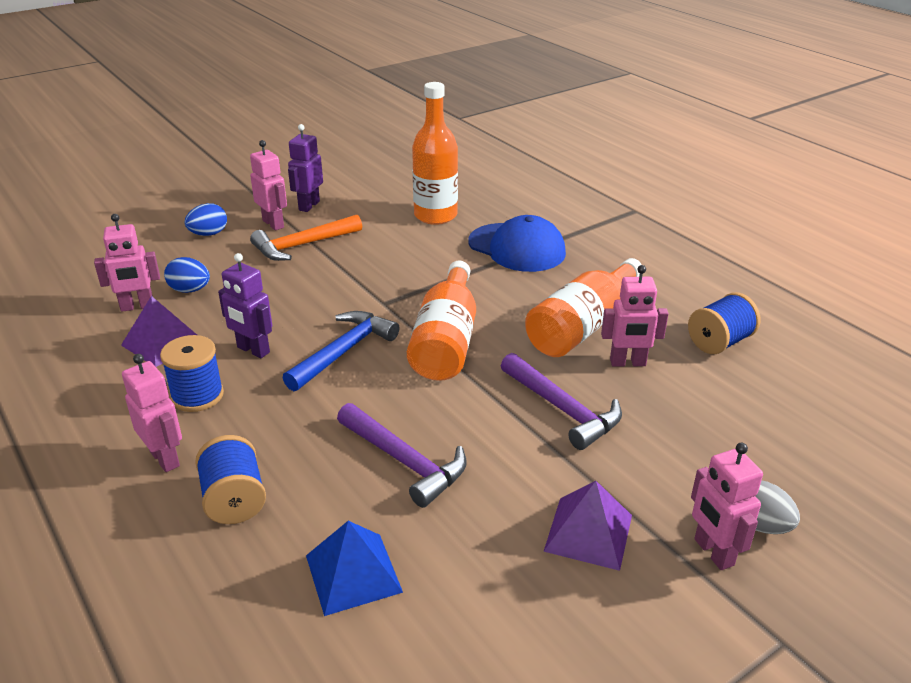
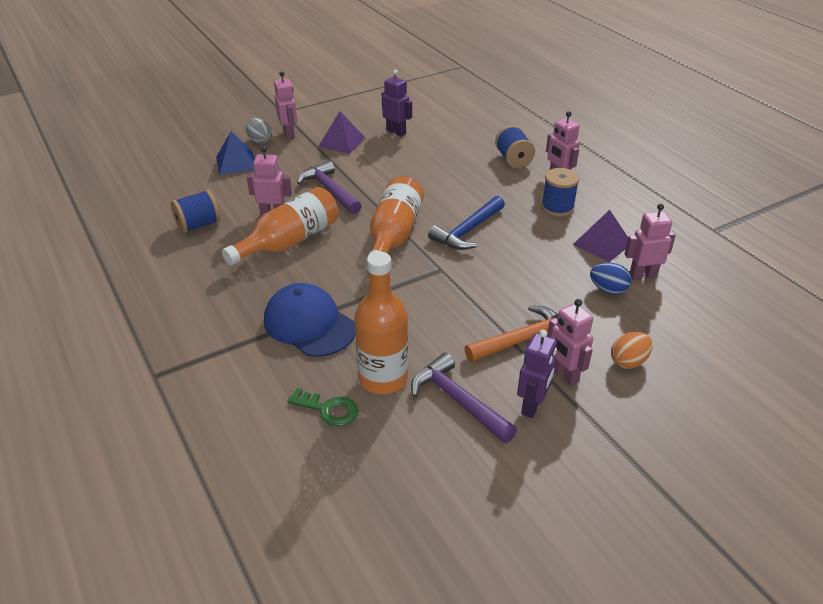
camera: 175 degrees left, 5 degrees up
blue egg [184,203,227,236] -> orange egg [611,332,653,369]
purple robot [218,253,272,358] -> purple robot moved to [382,69,412,137]
blue pyramid [306,521,403,616] -> blue pyramid moved to [216,132,255,175]
purple hammer [337,403,467,508] -> purple hammer moved to [411,353,517,443]
none -> green key [288,388,358,426]

